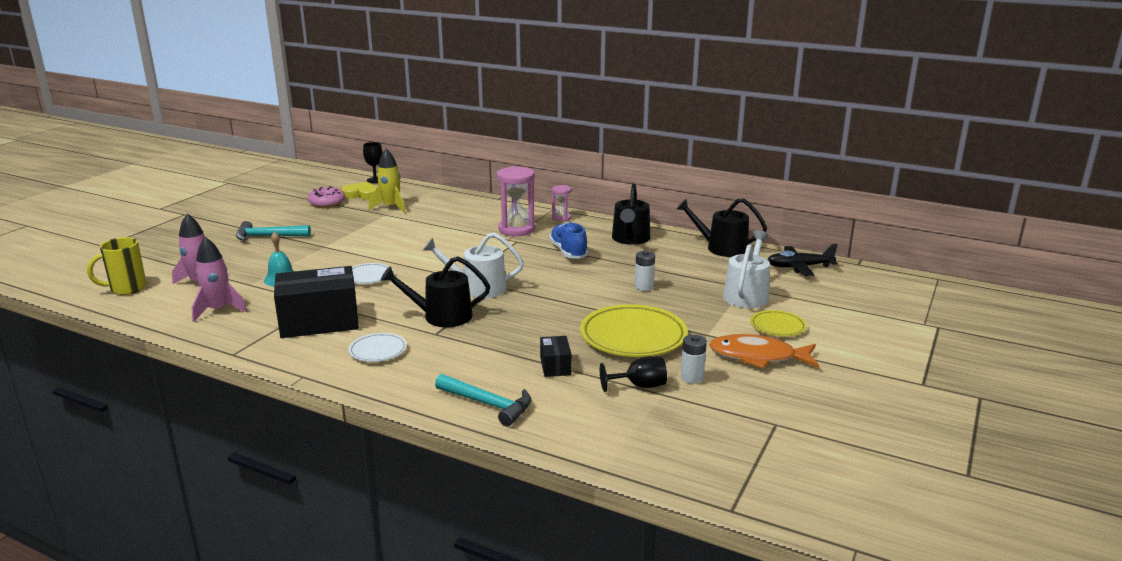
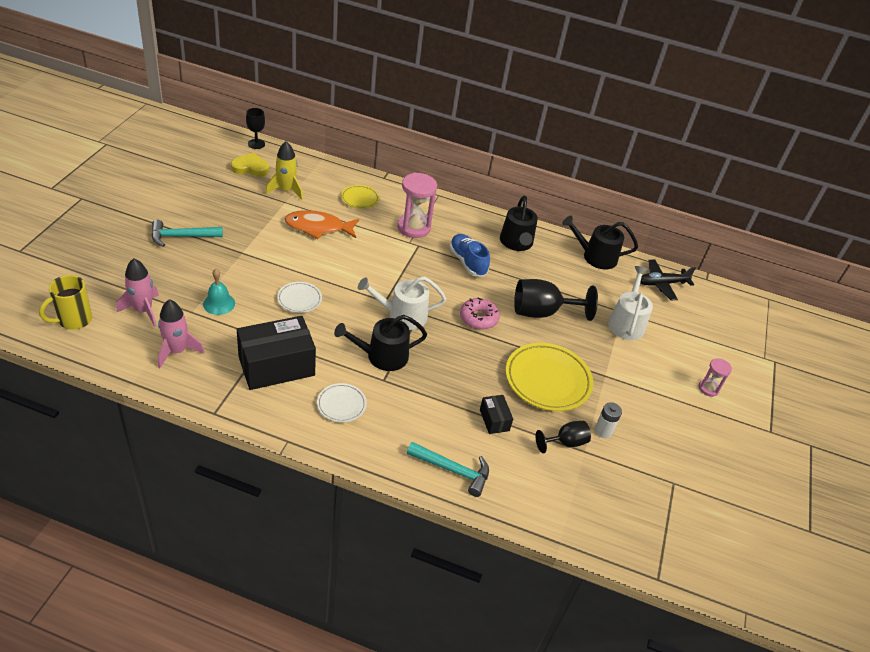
camera: 15 degrees left, 20 degrees up
pink donut [308,186,345,208] -> pink donut moved to [460,297,500,330]
pink hourglass [552,185,572,222] -> pink hourglass moved to [699,358,732,397]
white battery [635,251,655,291] -> black goblet [514,279,598,321]
orange fish [709,334,819,369] -> orange fish moved to [284,210,359,239]
yellow plate [750,310,806,337] -> yellow plate moved to [341,185,379,209]

